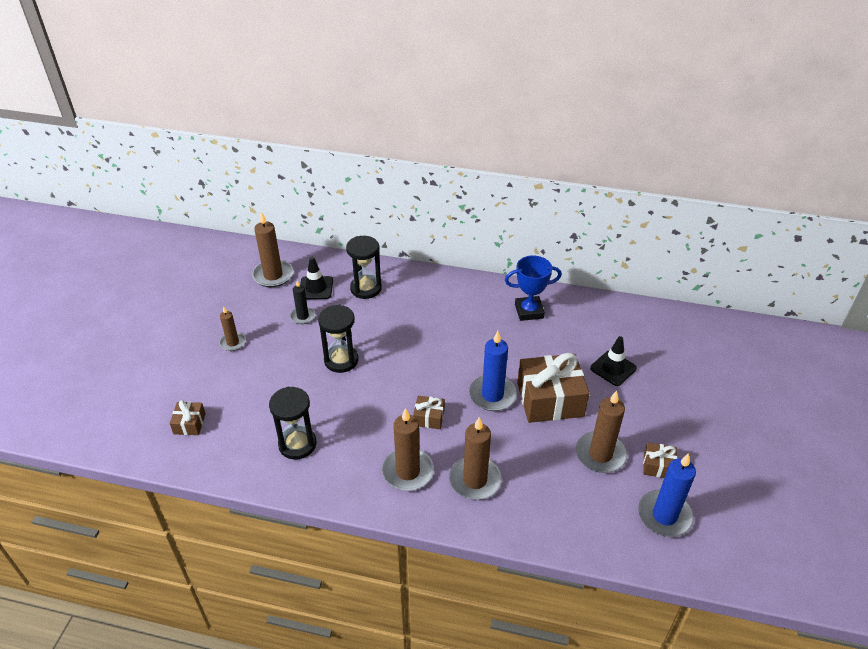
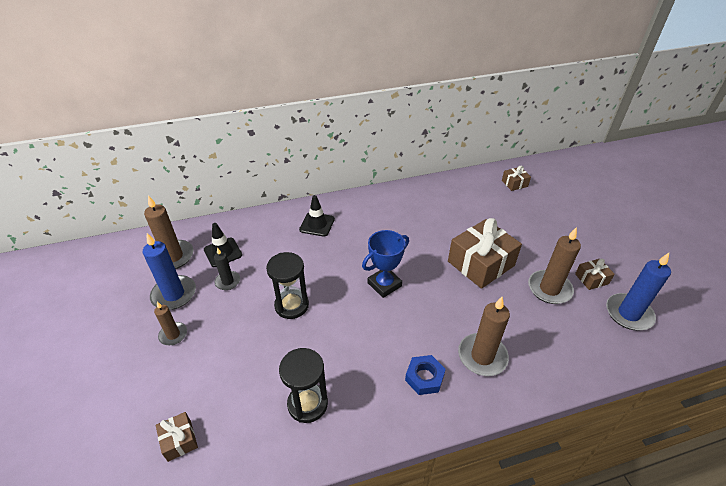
camera: 30 degrees left, 0 degrees up
black hourglass [346,236,382,299] -> none
brown candle [382,408,434,491] -> blue nut [405,355,446,395]
brown gift [413,396,445,429] -> brown gift moved to [502,165,531,191]
blue candle [469,331,517,411] -> blue candle moved to [142,233,196,310]
blue trophy [505,255,562,321] -> blue trophy moved to [362,230,409,298]
black traffic cone [590,336,637,386] -> black traffic cone moved to [299,195,335,237]

